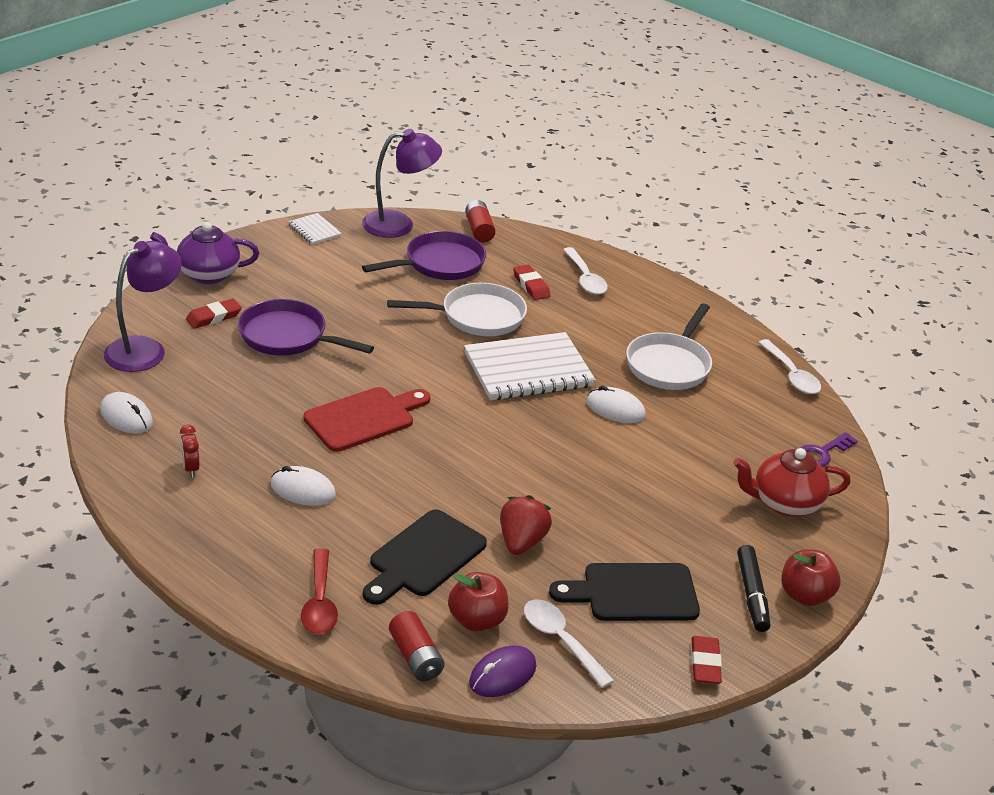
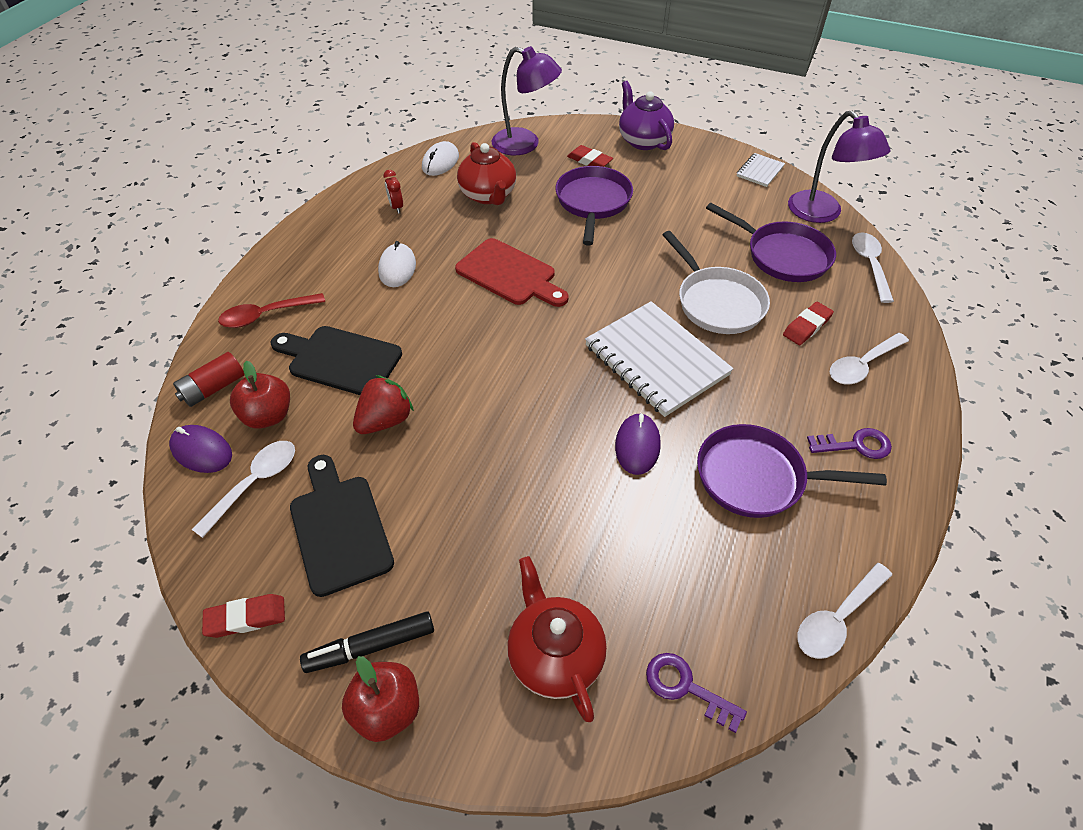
camera: 75 degrees right, 15 degrees up
red clock [180,425,200,477] -> red clock turned 75 degrees counterclockwise [383,170,403,214]
red battery [465,200,496,242] -> white spoon [852,232,894,303]
red strawberry [500,495,552,555] -> red strawberry turned 45 degrees counterclockwise [353,375,414,434]
white mouse [586,385,646,423] -> purple mouse [615,413,661,475]
white pan [626,303,712,390] -> purple pan [697,424,887,518]
none -> red teapot [457,142,516,205]
none -> purple key [807,428,892,459]

